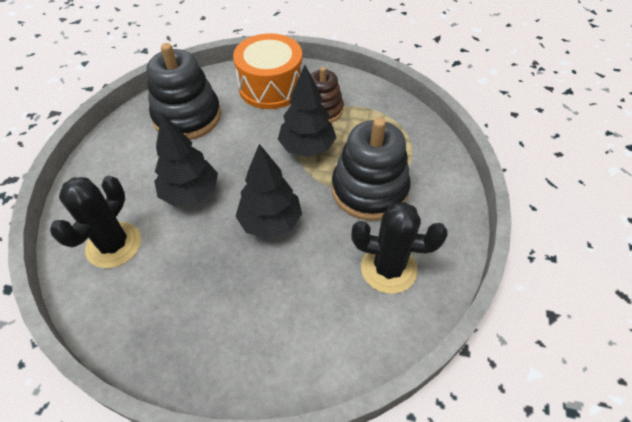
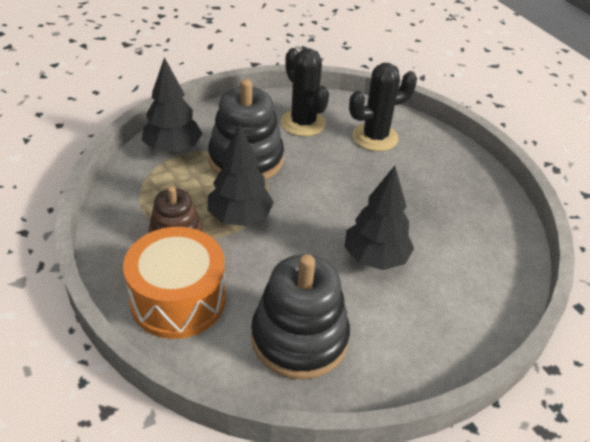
camera: 135 degrees left, 10 degrees down
black cactus [50,176,141,268] -> black cactus moved to [349,63,417,151]
black tree [235,144,302,239] -> black tree moved to [142,57,202,154]

